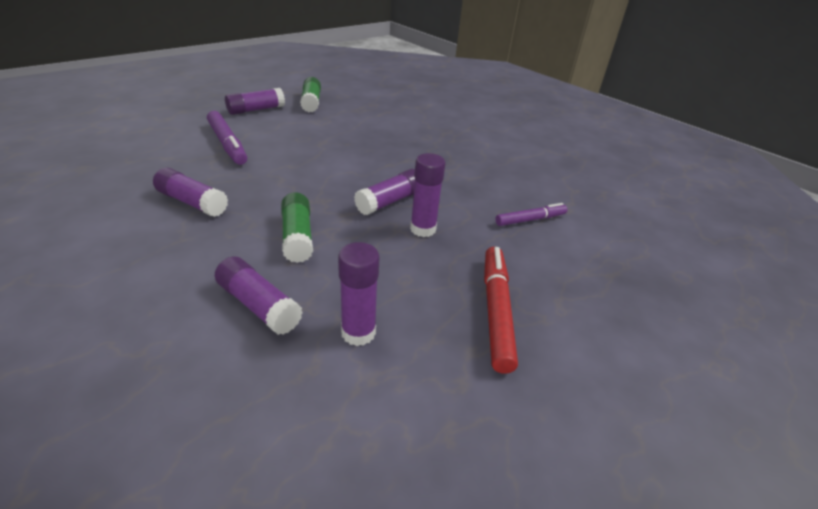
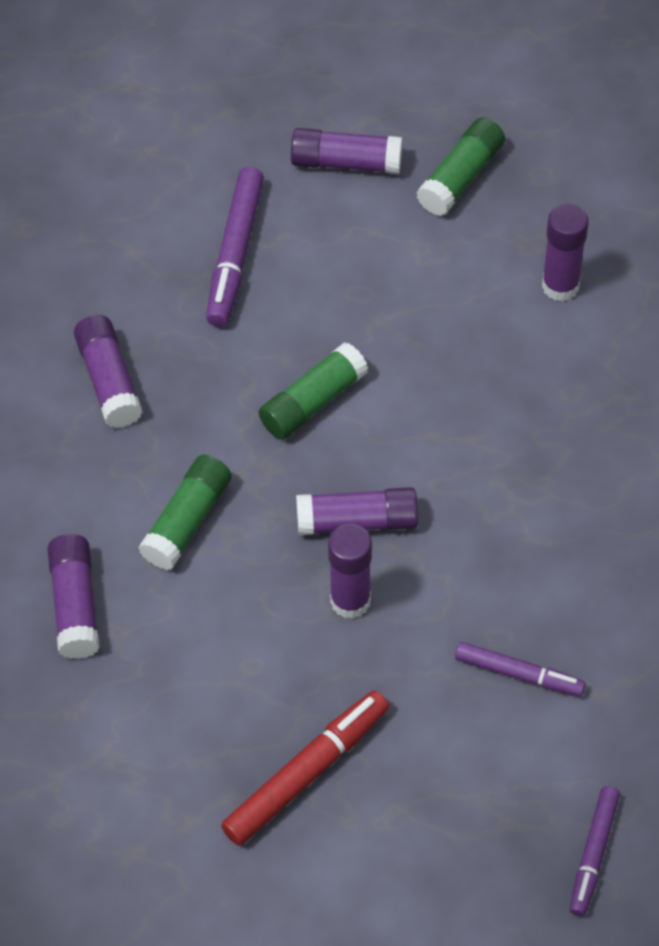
camera: 45 degrees right, 20 degrees up
purple glue stick [338,242,379,346] -> purple glue stick moved to [542,204,589,301]
none -> green glue stick [259,342,368,440]
none -> purple marker [570,786,620,916]

